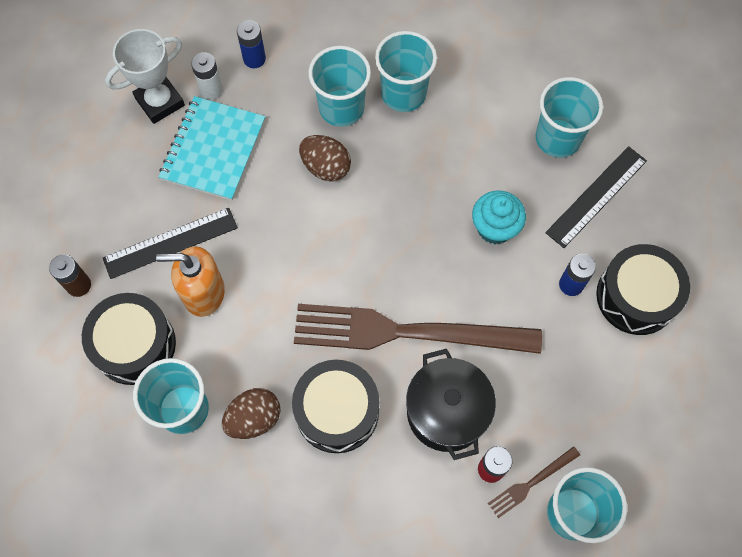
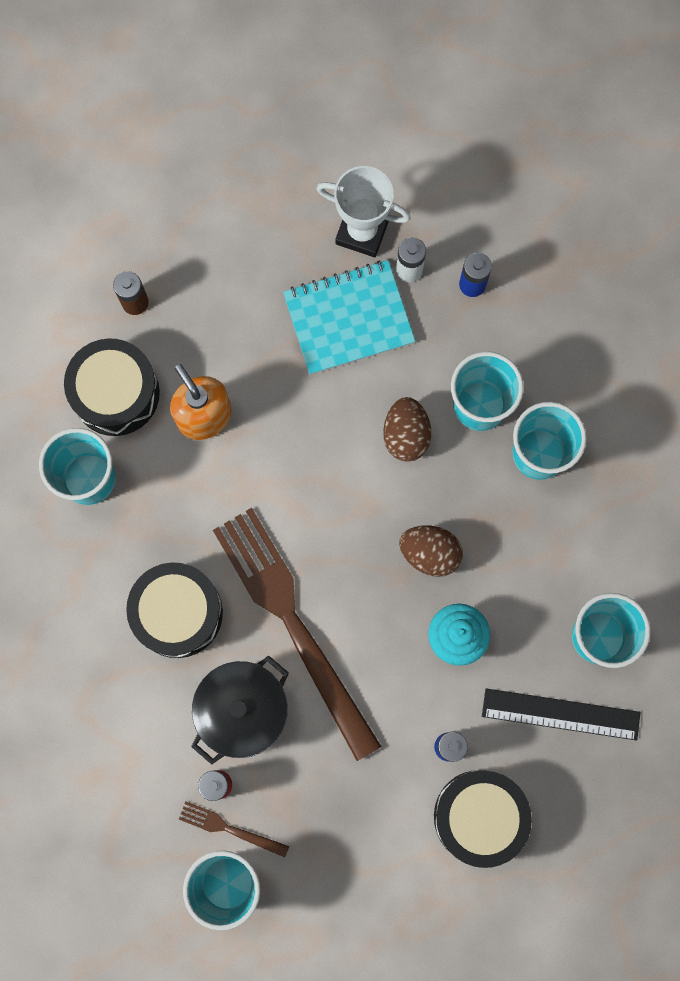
camera: 55 degrees right, 10 degrees up
black ruler [103,208,238,279] -> none
brown egg [222,388,281,439] -> brown egg moved to [399,525,463,577]

